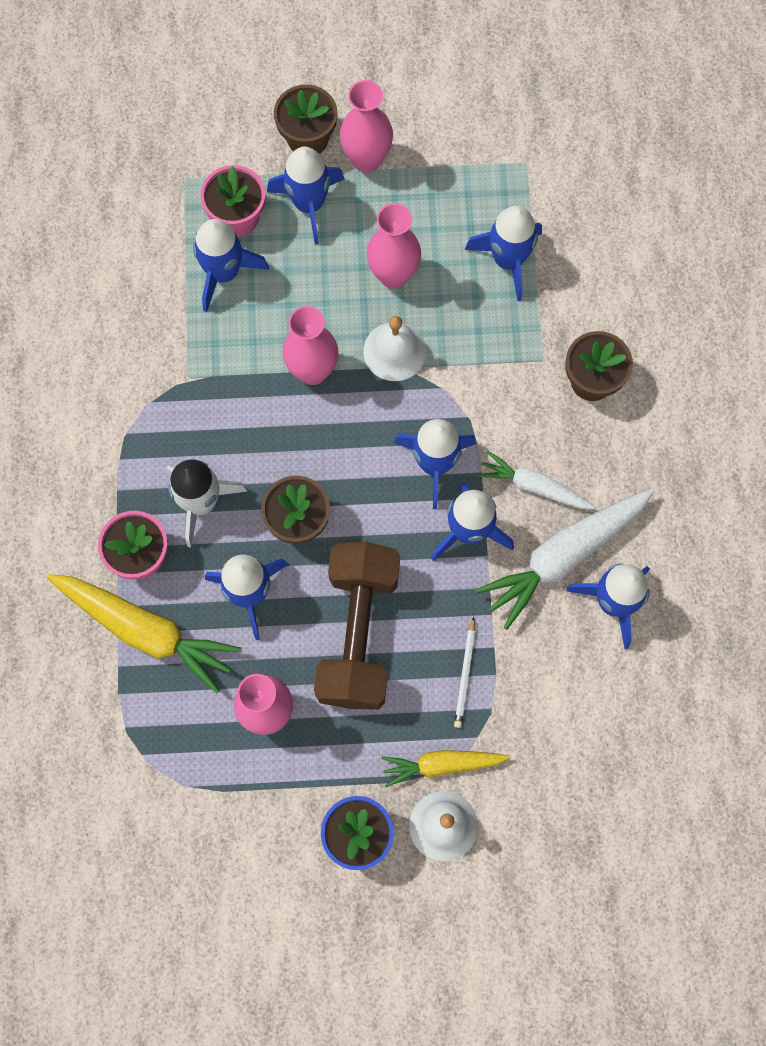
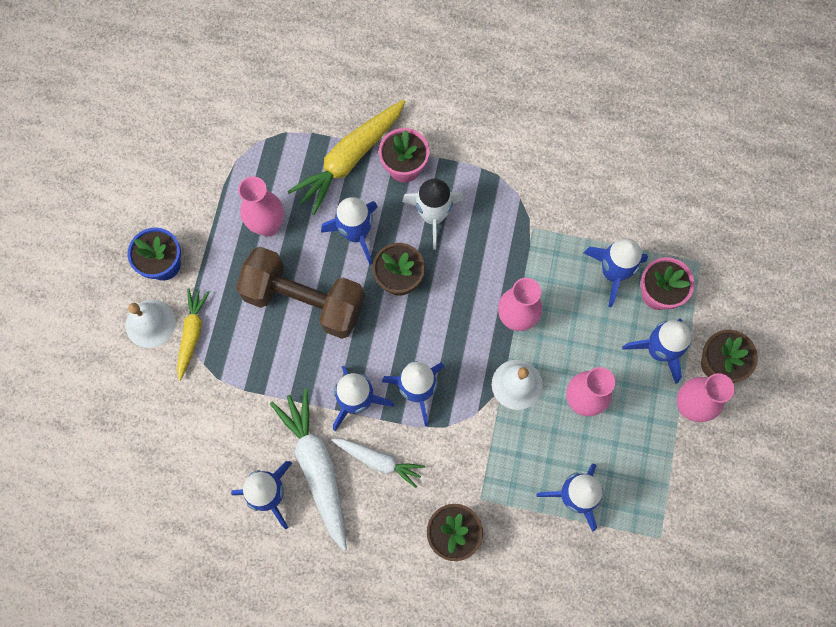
camera: 105 degrees right, 0 degrees up
white pencil [454,617,475,728] -> none
white carrot [477,450,595,509] -> white carrot turned 75 degrees clockwise [331,439,425,488]

